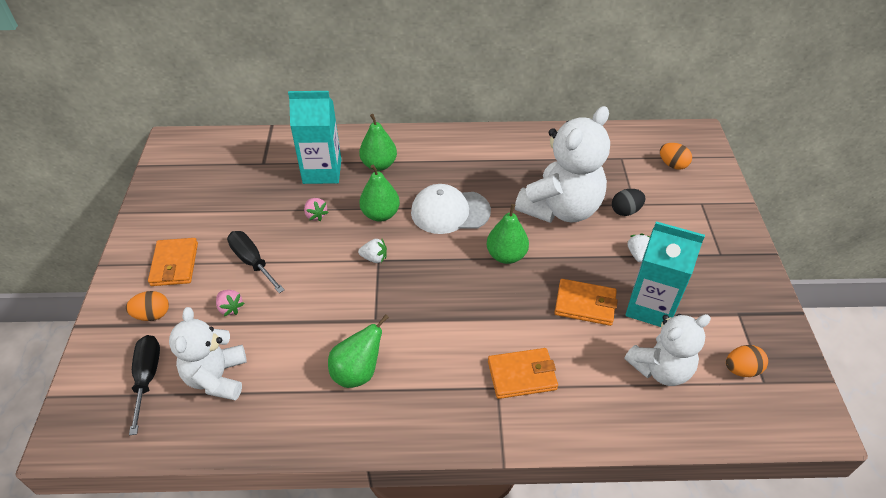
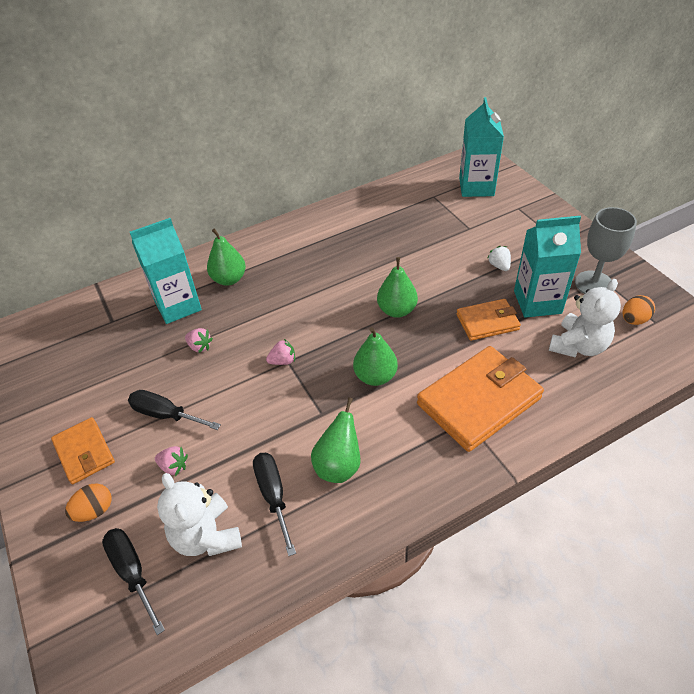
camera: 25 degrees left, 0 degrees up
white strawberry [358,239,387,263] -> pink strawberry [266,339,295,365]
green pear [359,164,400,222] -> green pear moved to [353,327,398,386]
white cap [411,184,491,234] -> none
orange wallet [488,348,558,399] -> orange wallet [417,346,544,452], size x1.76
white teddy bear [515,106,610,223] -> none
black egg [612,189,645,216] -> none
orange egg [660,143,692,170] -> turquoise carton [459,97,504,197]
none -> black screwdriver [253,453,296,556]
none -> grey goblet [575,207,637,294]

